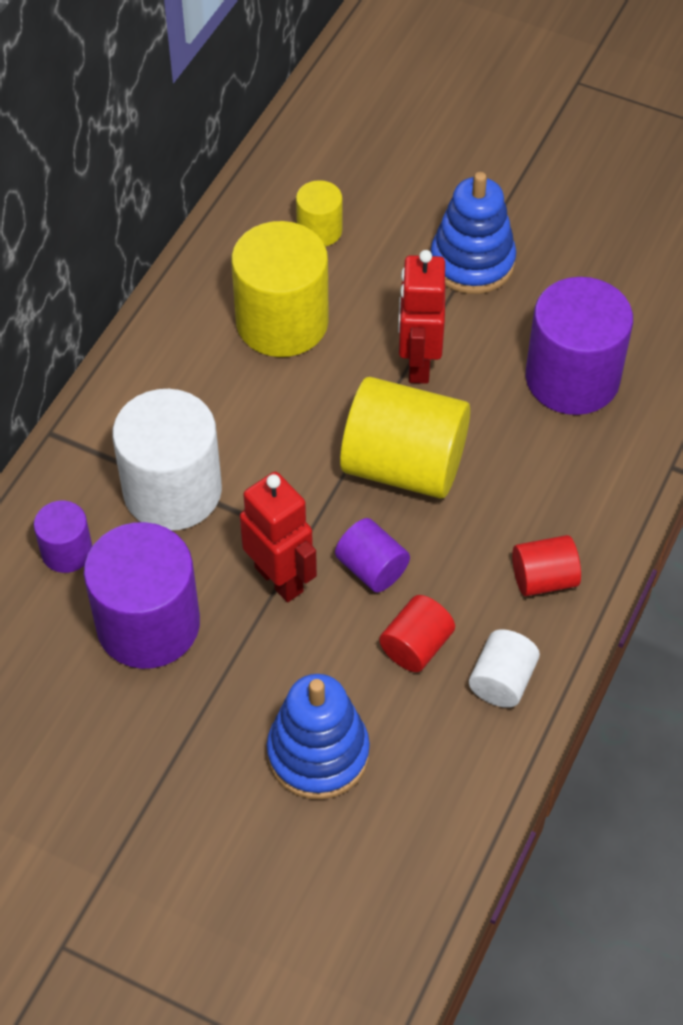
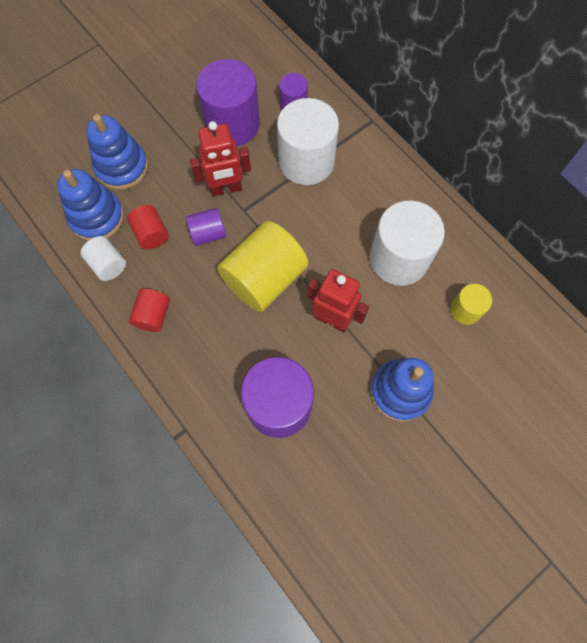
camera: 115 degrees right, 15 degrees up
yellow cylinder [231,221,329,357] -> white cylinder [370,200,445,286]
none -> blue stacking toy [57,169,124,241]

